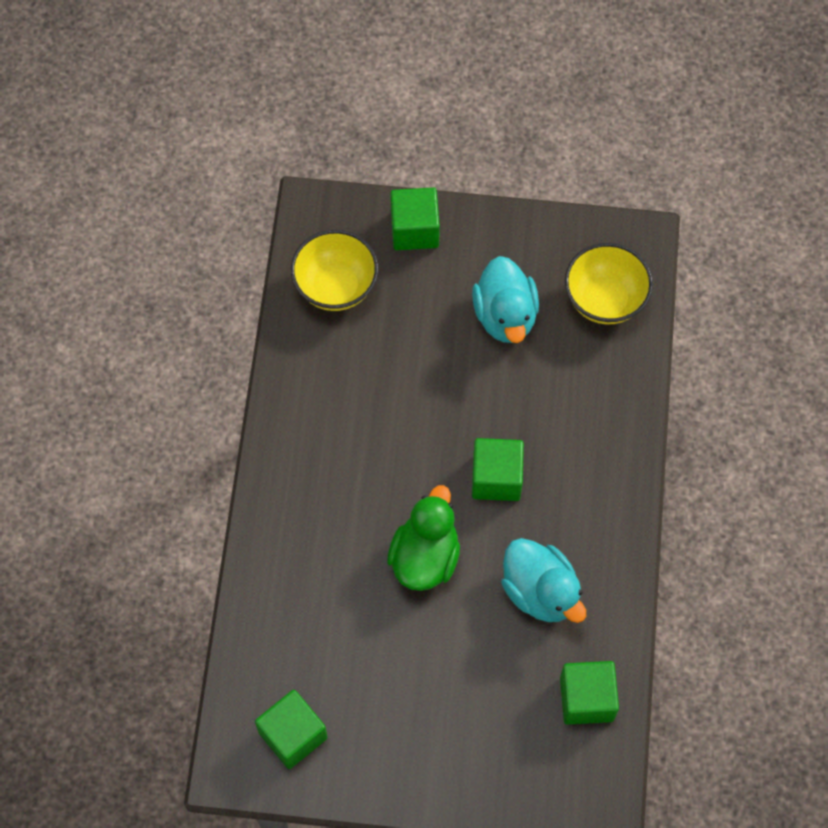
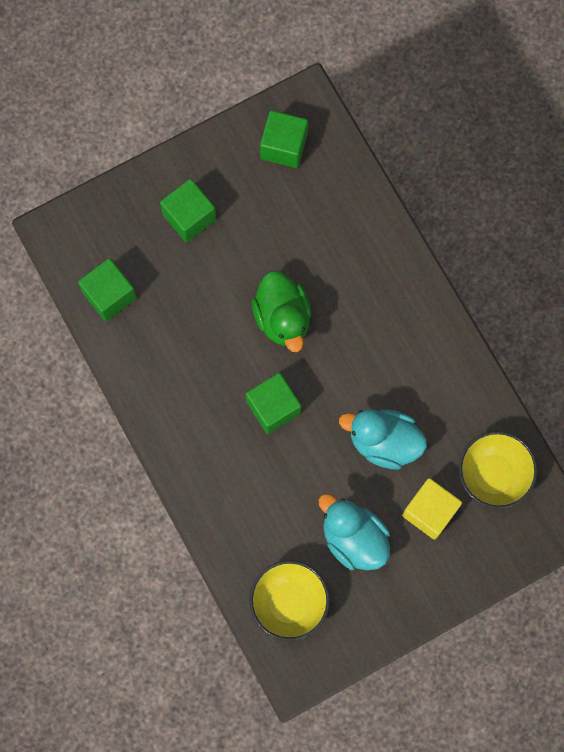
camera: 145 degrees right, 10 degrees up
green cube [390,187,440,250] -> green cube moved to [160,179,216,242]
turquoise duck [501,538,586,623] -> turquoise duck moved to [339,409,427,469]
none -> yellow cube [402,478,462,540]

